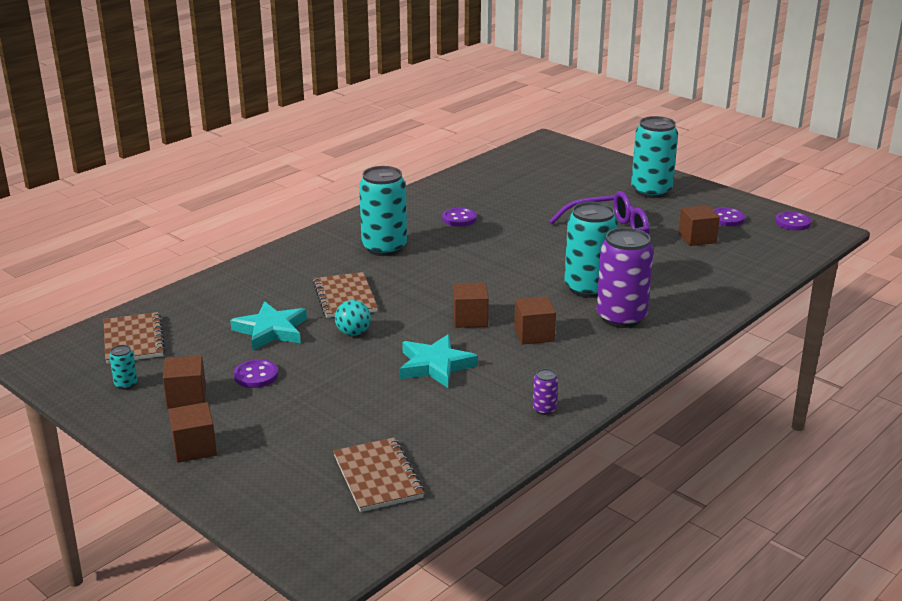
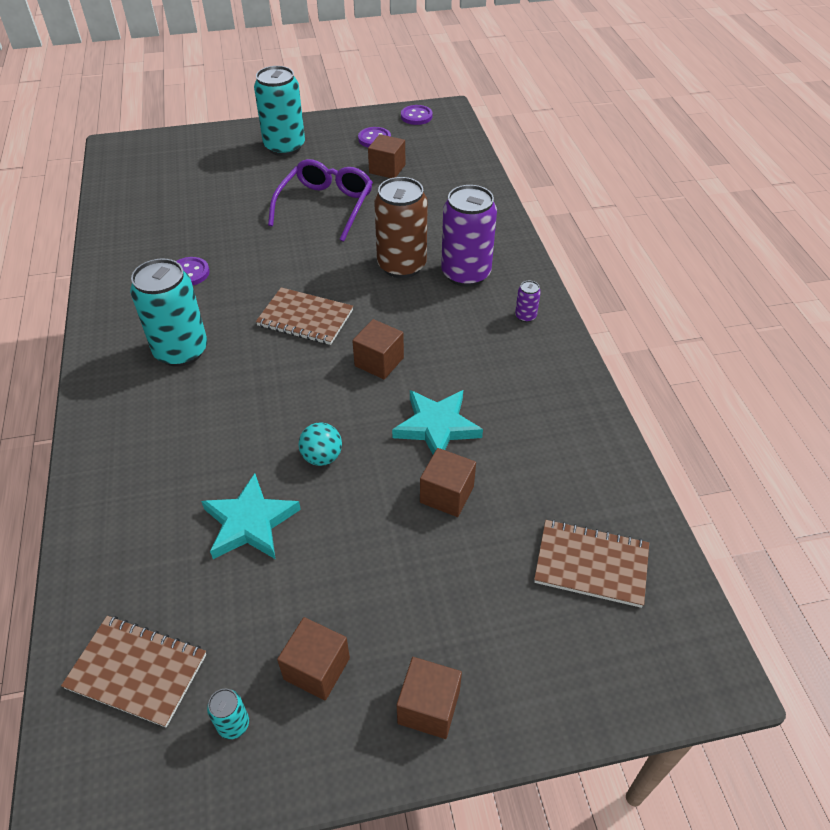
camera: 55 degrees left, 20 degrees up
purple button [234,359,278,388] -> none
brown notebook [313,272,378,318] -> brown notebook moved to [256,287,353,345]
brown cube [514,296,556,345] -> brown cube moved to [420,448,476,517]
purple can [533,369,558,415] -> purple can moved to [515,281,541,322]
turquoise can [564,202,618,298] -> brown can [374,177,428,278]

